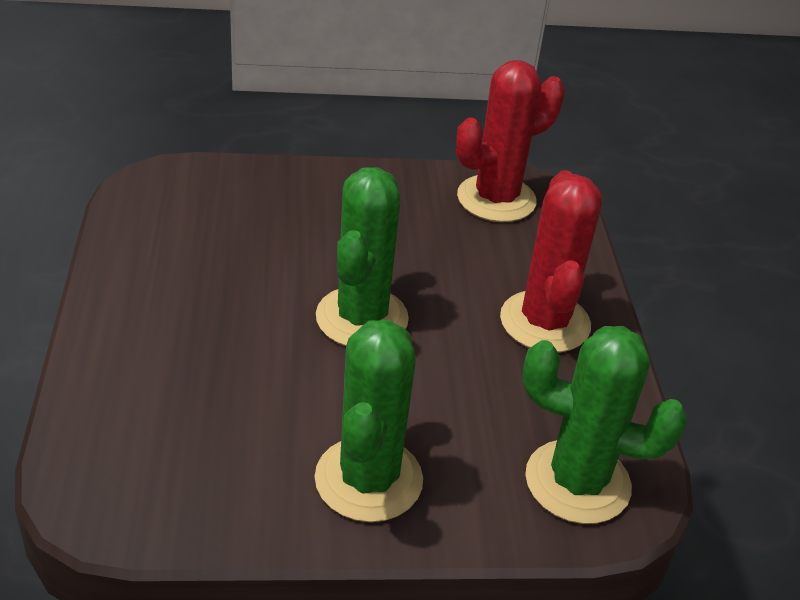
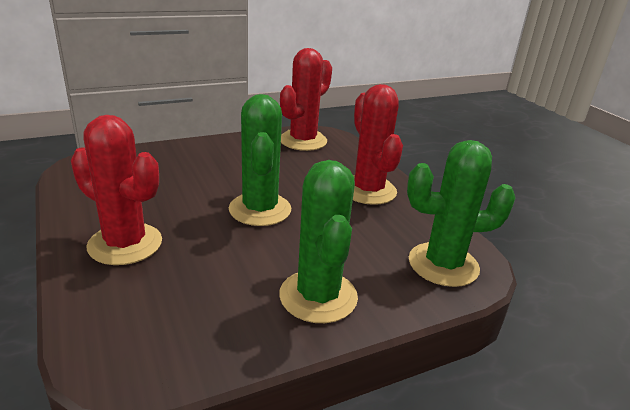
camera: 20 degrees left, 10 degrees down
none -> red cactus [71,115,162,265]

